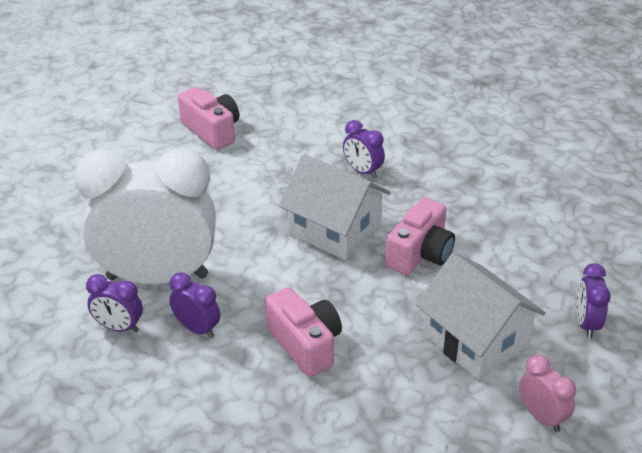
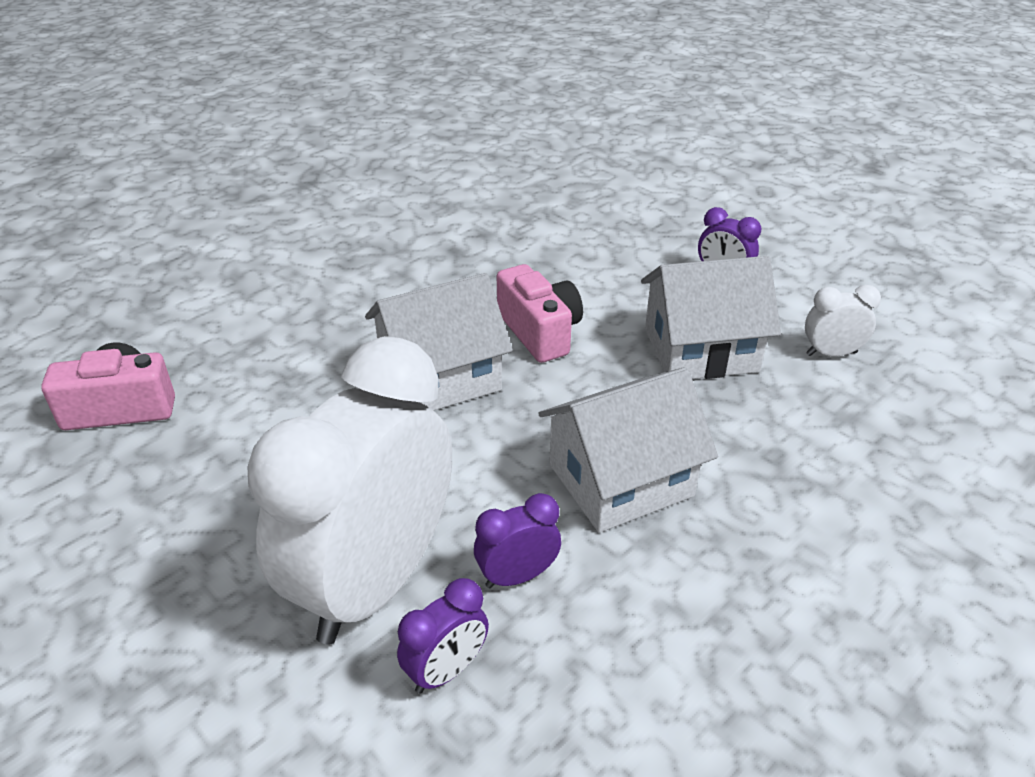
camera: 60 degrees left, 0 degrees up
pink camera [265,287,342,377] -> white house [538,367,718,533]
purple clock [343,120,385,179] -> none
pink clock [519,355,576,432] -> white clock [805,285,881,356]

